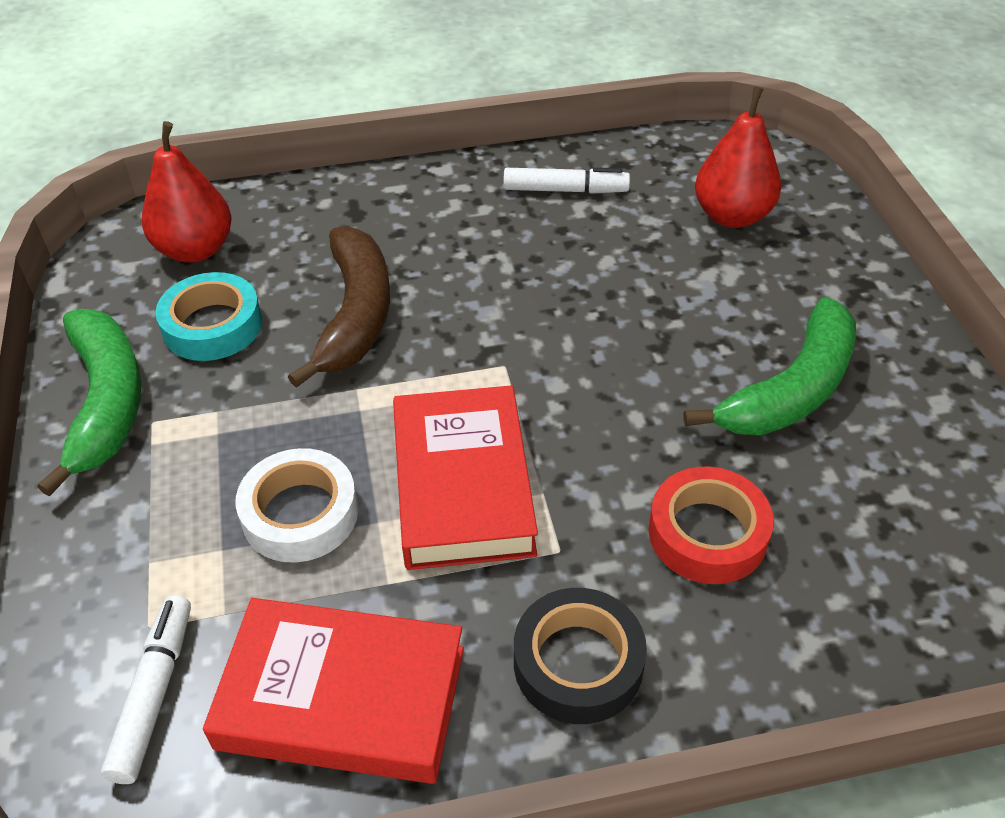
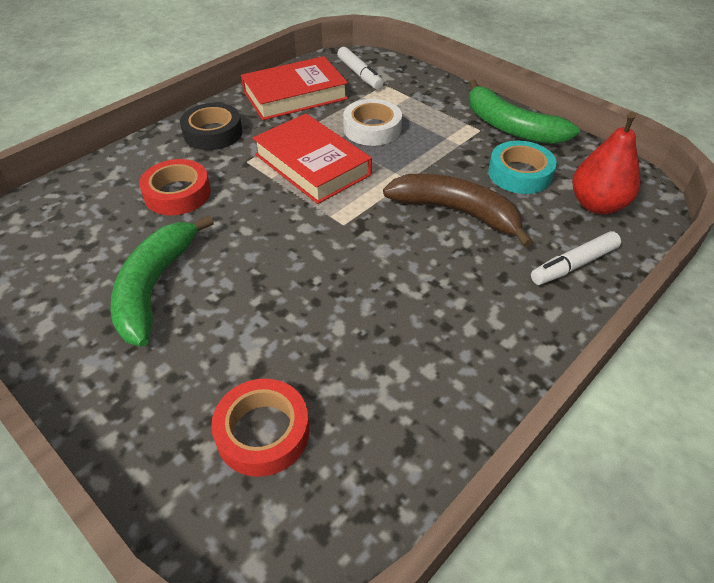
camera: 145 degrees right, 0 degrees up
brown banana [288,226,390,388] -> brown banana turned 150 degrees clockwise [383,173,533,247]
white marker [503,168,630,194] -> white marker moved to [531,231,621,285]
red pear [695,87,781,228] -> red tape [211,378,310,477]

